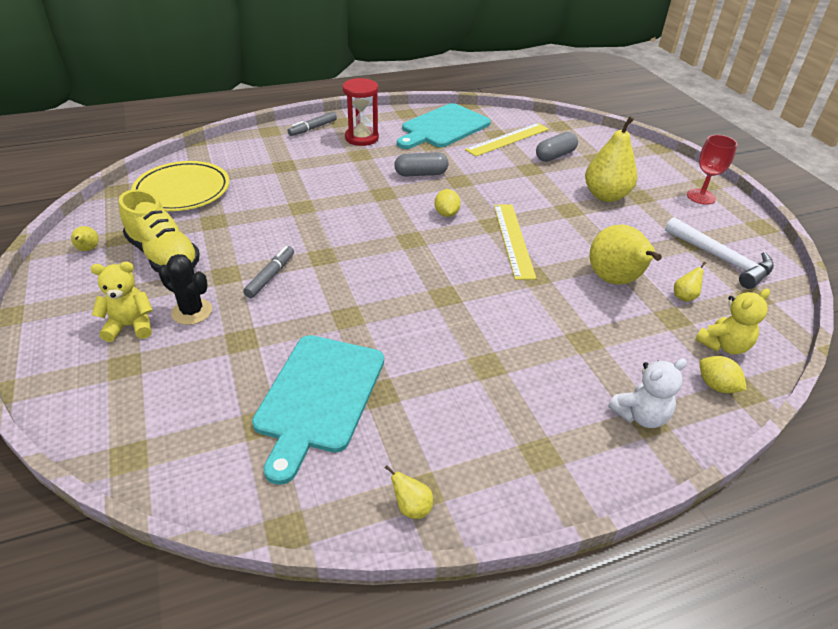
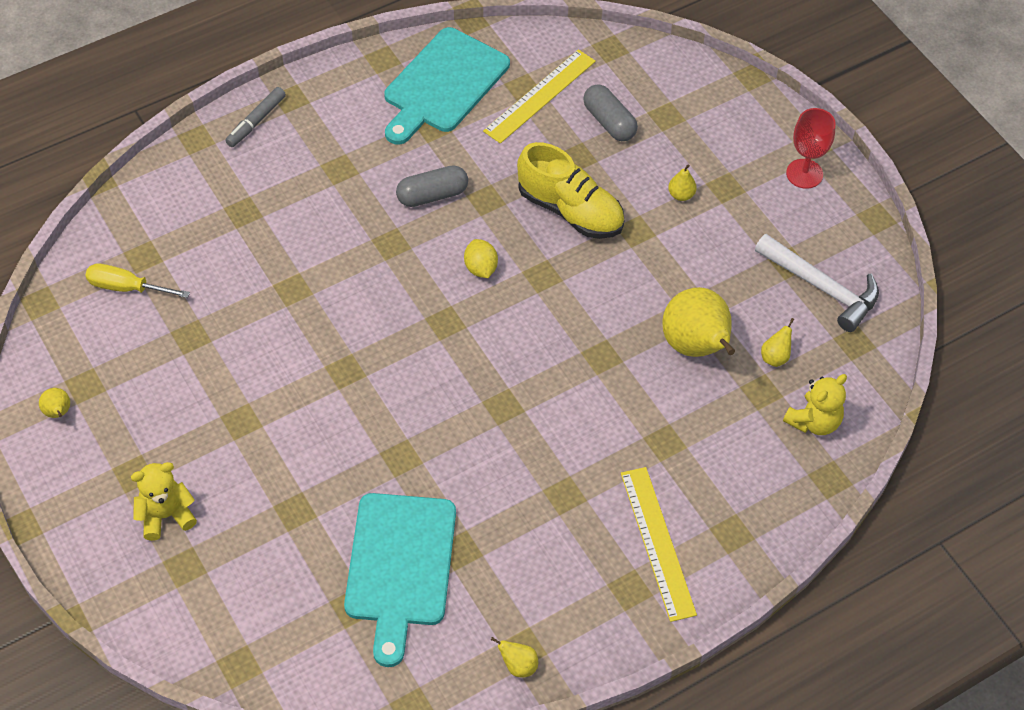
camera: 10 degrees left, 15 degrees up
yellow shoe [119,189,200,272] -> yellow shoe moved to [517,142,624,239]
yellow plate [131,161,230,211] -> yellow screwdriver [85,263,190,298]
black cactus [158,254,212,325] -> none
grey marker [243,246,294,298] -> none
red hourglass [342,78,379,146] -> none
yellow ruler [494,204,536,280] -> yellow ruler moved to [621,467,697,622]
grey capsule [536,132,578,162] -> grey capsule turned 75 degrees counterclockwise [583,84,638,141]
yellow pear [585,116,637,202] -> yellow pear [668,164,697,201], size x0.43
white teddy bear [608,358,687,428] -> none
yellow lemon [700,356,747,393] -> none

